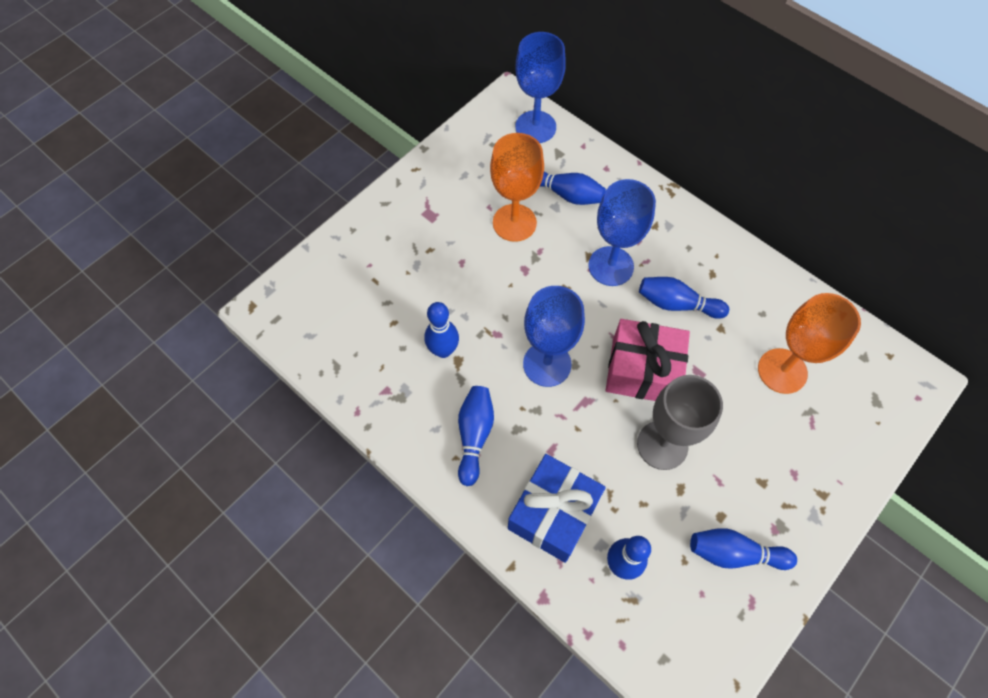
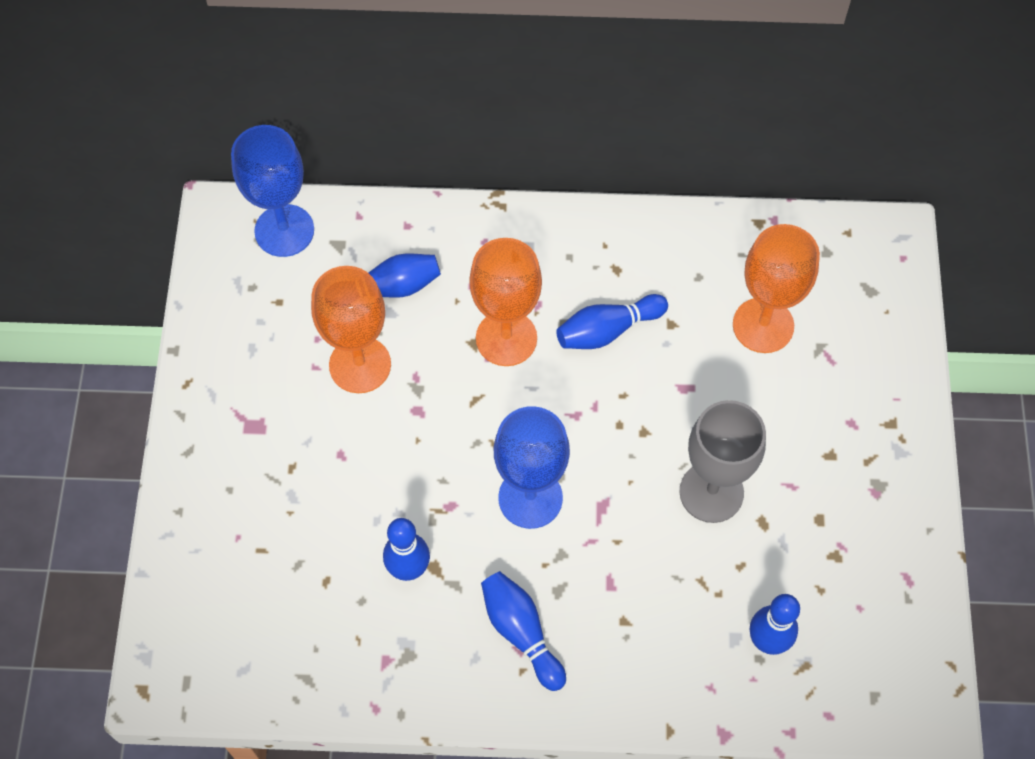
camera: 40 degrees left, 0 degrees up
blue gift [508,454,606,563] -> none
blue goblet [588,179,656,286] -> orange goblet [469,238,542,366]
pink gift [606,319,690,401] -> none
blue bowling pin [690,528,797,570] -> none

